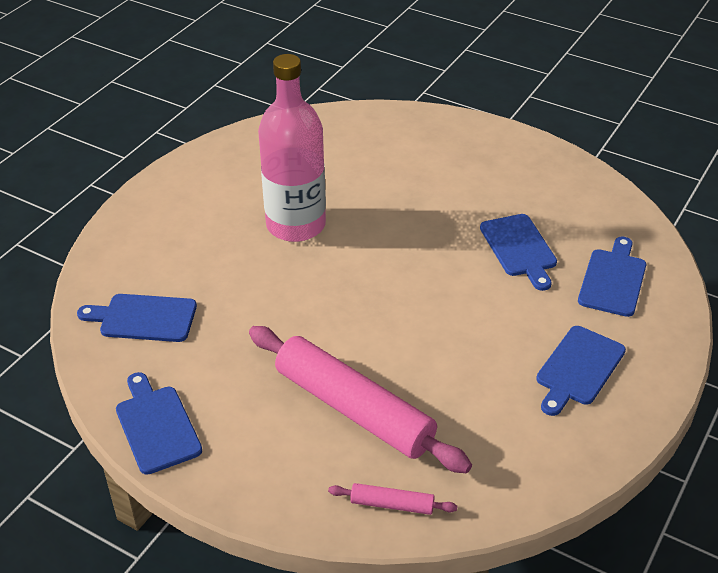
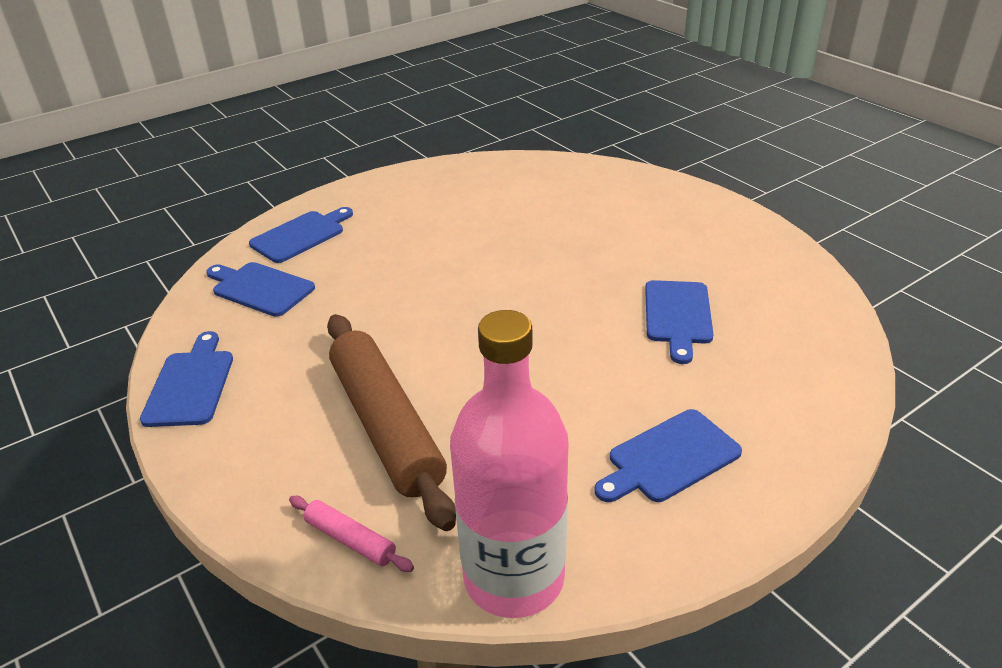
camera: 25 degrees right, 5 degrees down
pink rolling pin [249,326,472,473] -> brown rolling pin [327,314,456,531]
pink bottle [258,54,326,242] -> pink bottle moved to [450,310,569,618]
blue cutting board [578,237,646,317] -> blue cutting board moved to [249,207,353,263]

